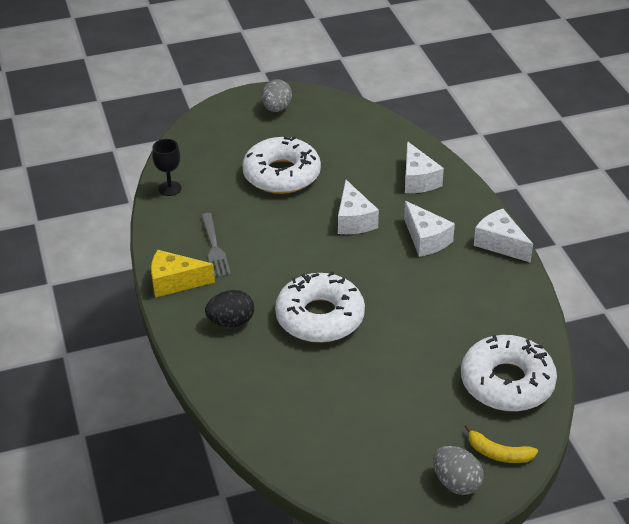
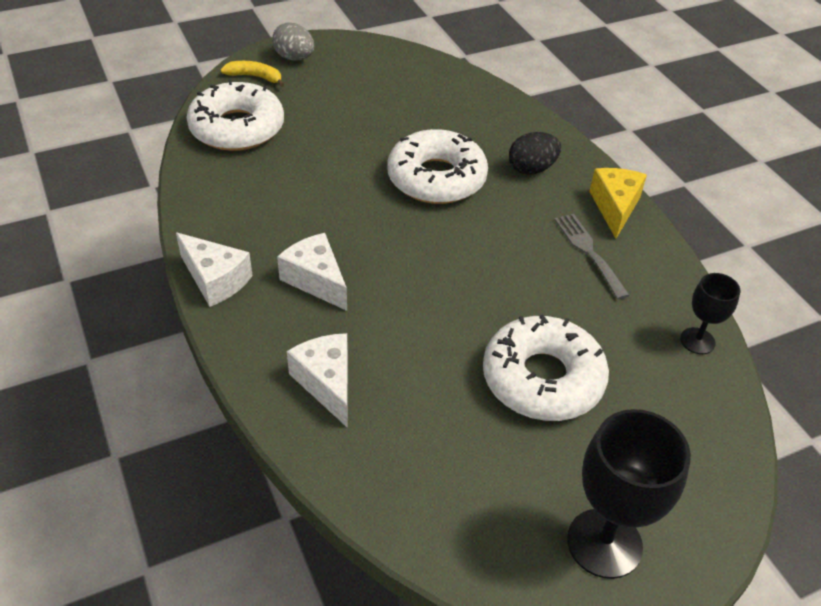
camera: 170 degrees right, 5 degrees up
yellow cheese [151,250,215,298] -> yellow cheese turned 75 degrees counterclockwise [589,168,647,239]
grey egg [262,79,292,112] -> black goblet [567,409,691,579]
white cheese [338,180,379,234] -> none

